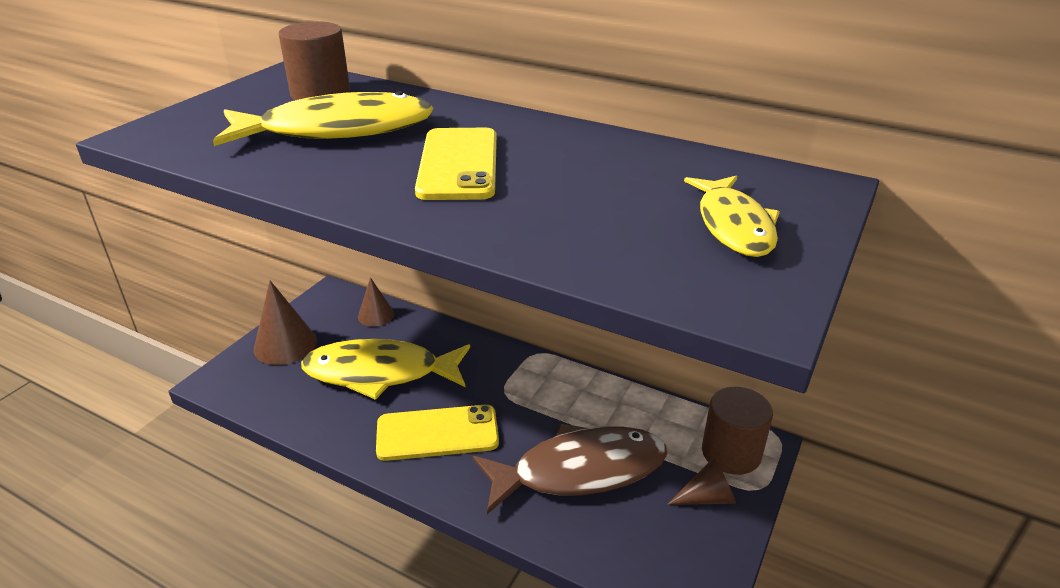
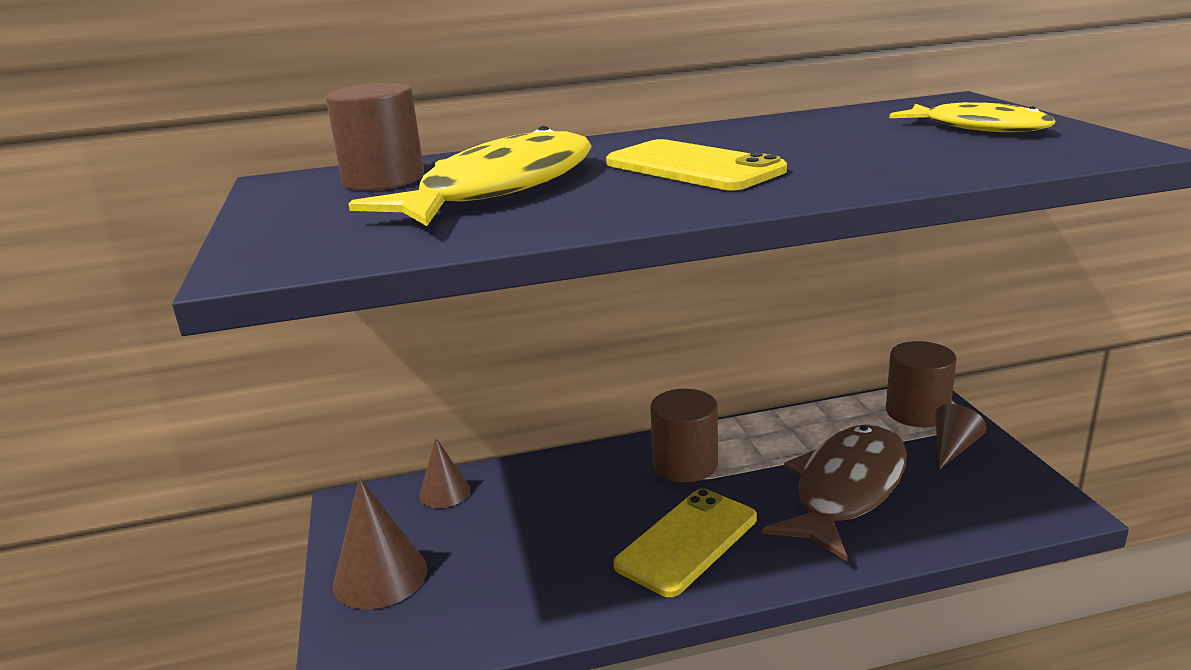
camera: 40 degrees left, 10 degrees down
yellow fish [301,339,470,400] -> none
none -> brown cylinder [650,389,718,482]

